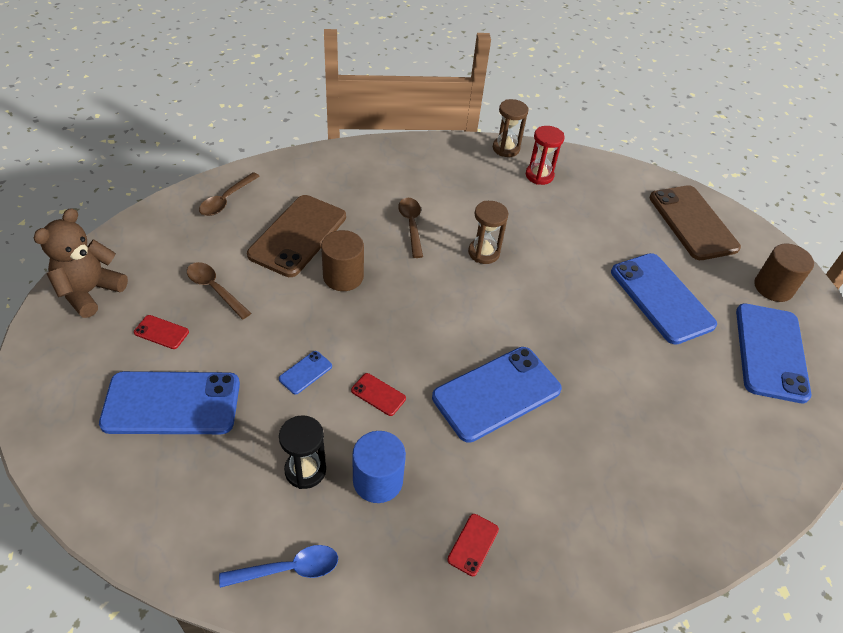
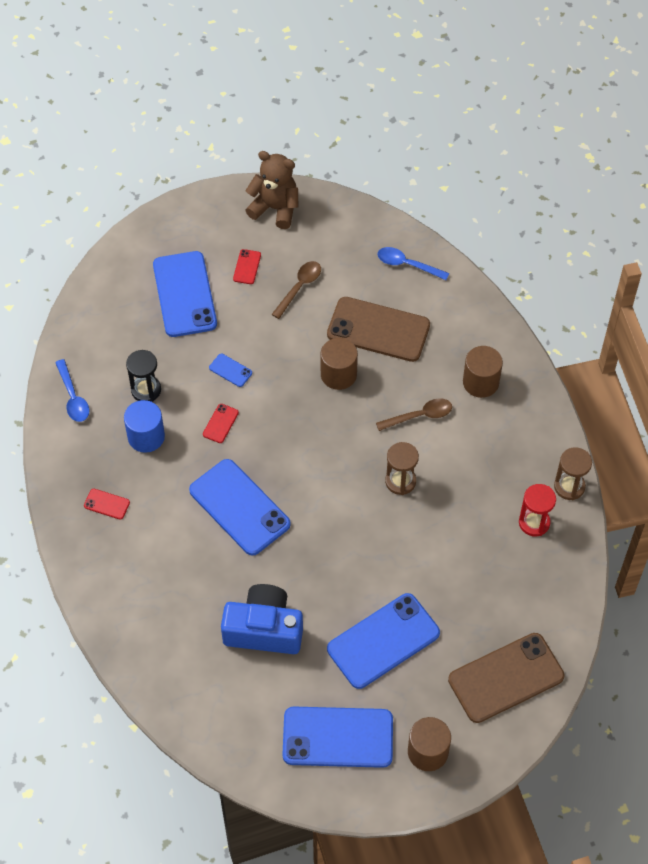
camera: 85 degrees right, 10 degrees up
brown spoon [199,172,260,216] -> blue spoon [377,247,449,280]
none -> blue camera [221,584,303,654]
none -> brown cylinder [463,346,503,398]

